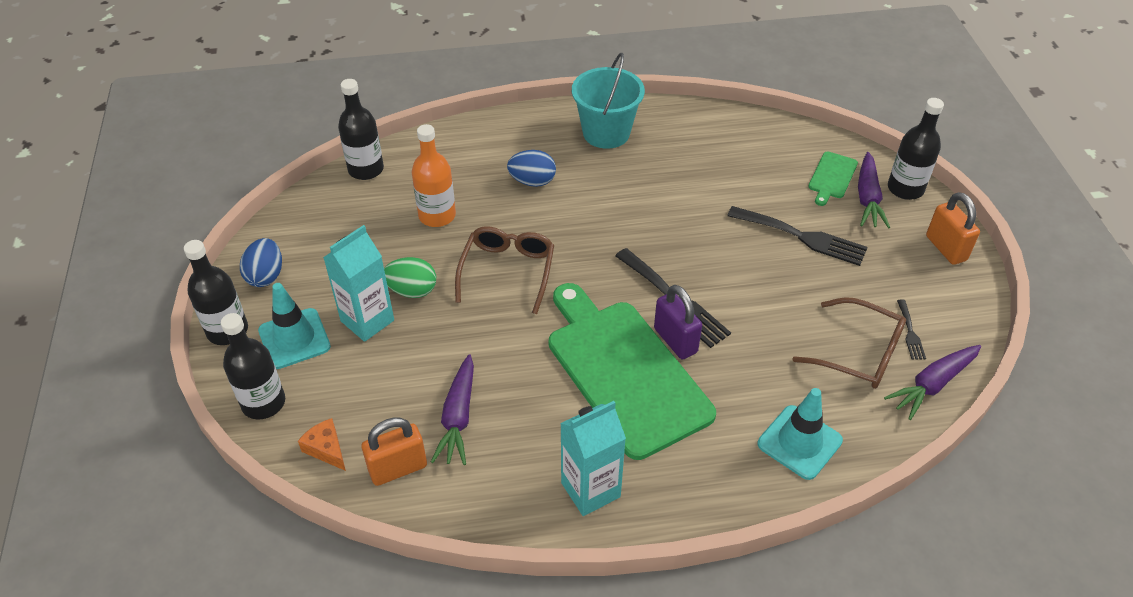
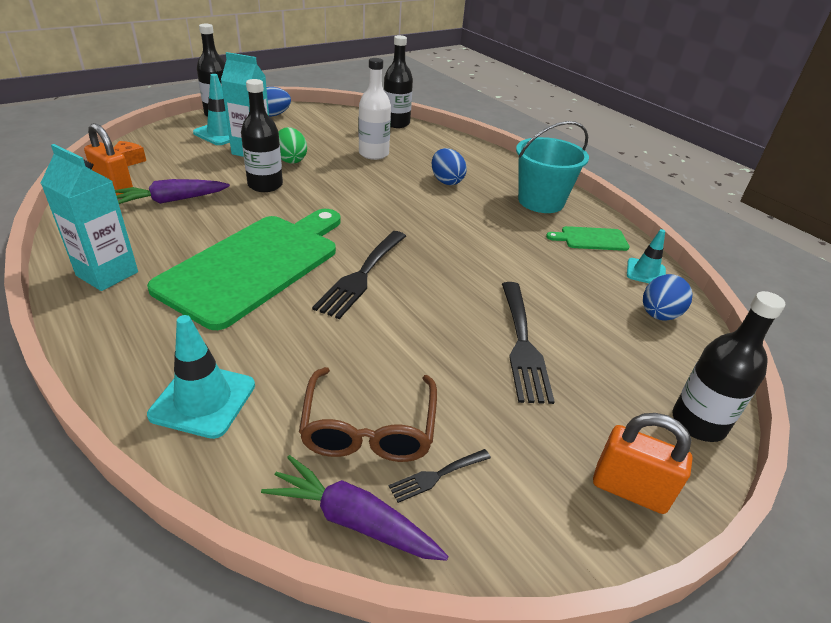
camera: 60 degrees right, 10 degrees down
black bottle [221,313,285,420] -> black bottle moved to [241,79,283,192]
orange bottle [412,124,456,227] -> white bottle [358,58,391,160]
brown glasses [455,226,554,314] -> none
purple padlock [654,285,702,360] -> none
green cutting board [808,151,858,206] -> green cutting board moved to [546,226,630,251]
purple carrot [858,152,890,228] -> none
orange padlock [926,192,980,265] -> orange padlock turned 75 degrees clockwise [593,413,693,514]
none -> turquoise traffic cone [627,229,666,283]
none -> blue egg [643,274,693,321]

